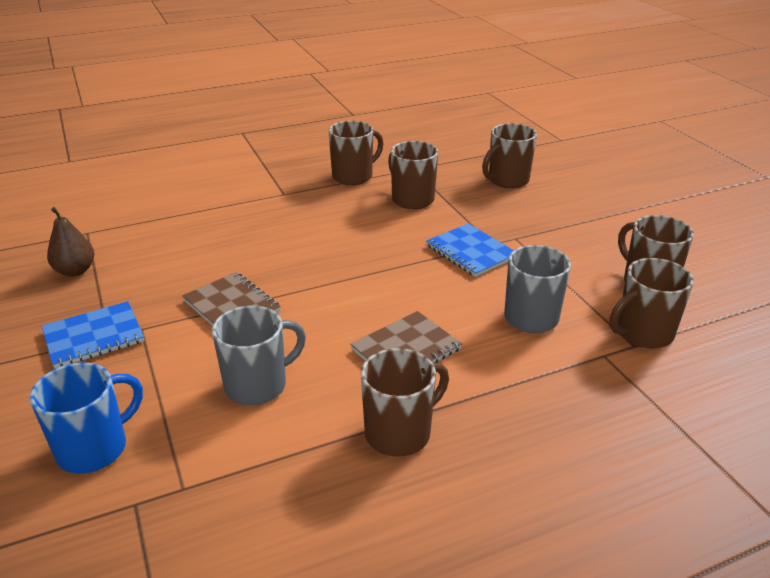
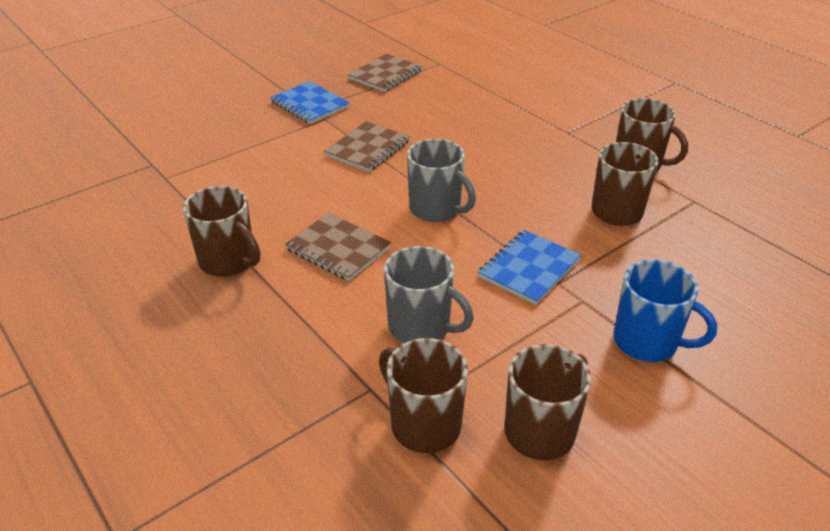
camera: 75 degrees right, 5 degrees up
blue mug [30,362,143,474] -> blue mug moved to [613,260,717,362]
brown pear [47,207,94,277] -> brown notebook [348,54,423,92]
grey mug [212,306,306,405] -> grey mug moved to [407,139,476,222]
brown mug [482,123,537,189] -> none

